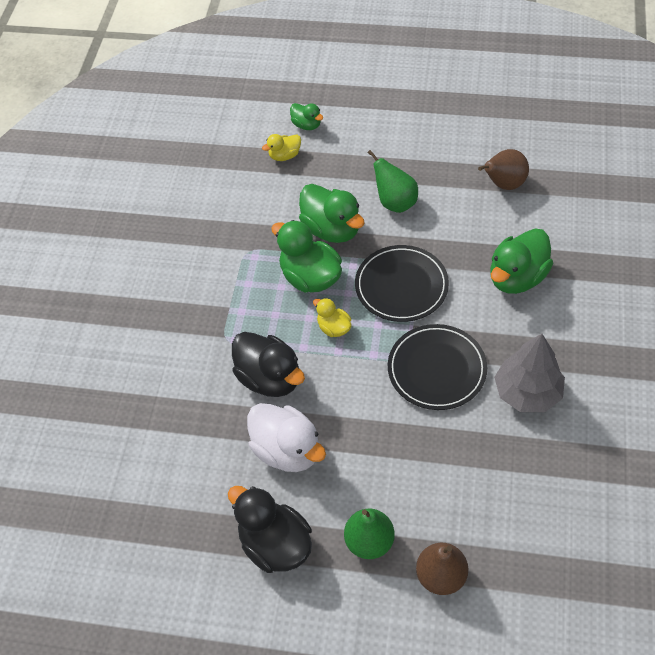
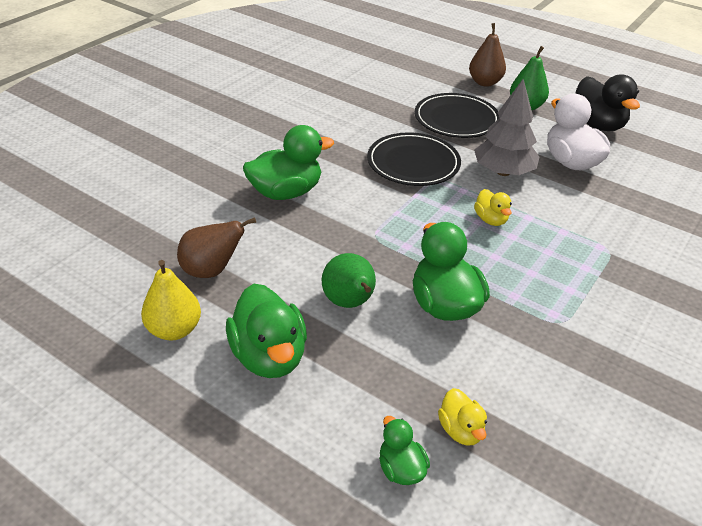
camera: 160 degrees left, 15 degrees down
black duck [232,332,305,397] -> none
yellow duck [262,134,301,161] -> yellow duck turned 75 degrees clockwise [438,388,487,446]
green duck [271,220,342,293] -> green duck moved to [226,284,307,378]
black plate [355,245,449,322] -> black plate moved to [415,93,499,138]
grey tree [494,334,565,412] -> grey tree moved to [474,79,539,176]
none -> yellow pear [141,260,201,340]

